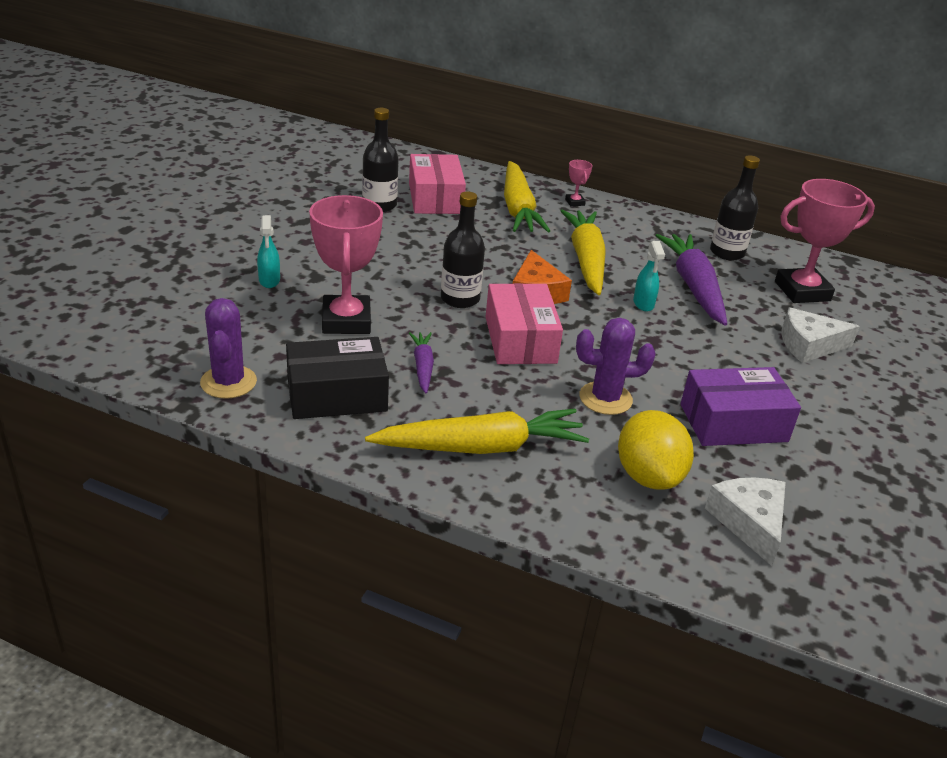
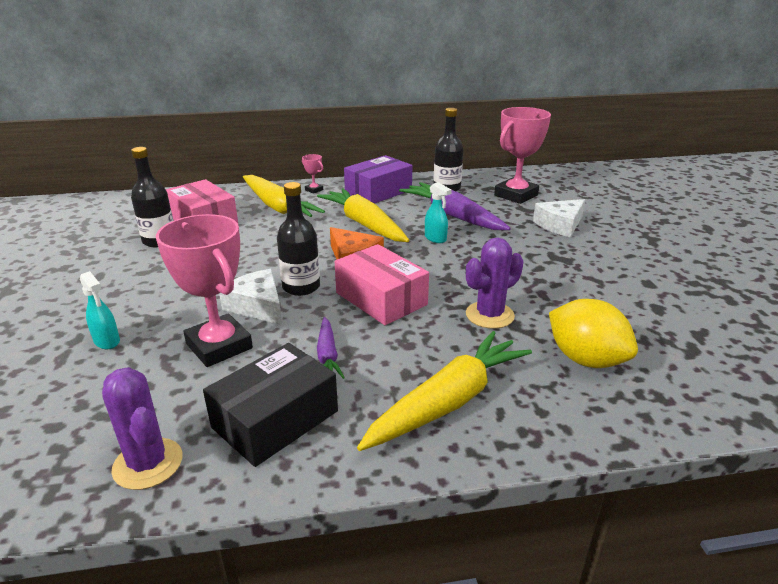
camera: 30 degrees left, 5 degrees down
purple carrot [409,332,434,393] -> purple carrot turned 150 degrees counterclockwise [317,317,345,379]
purple box [681,367,801,446] -> purple box moved to [344,155,412,204]
white cheese [705,478,786,566] -> white cheese moved to [219,269,282,325]

